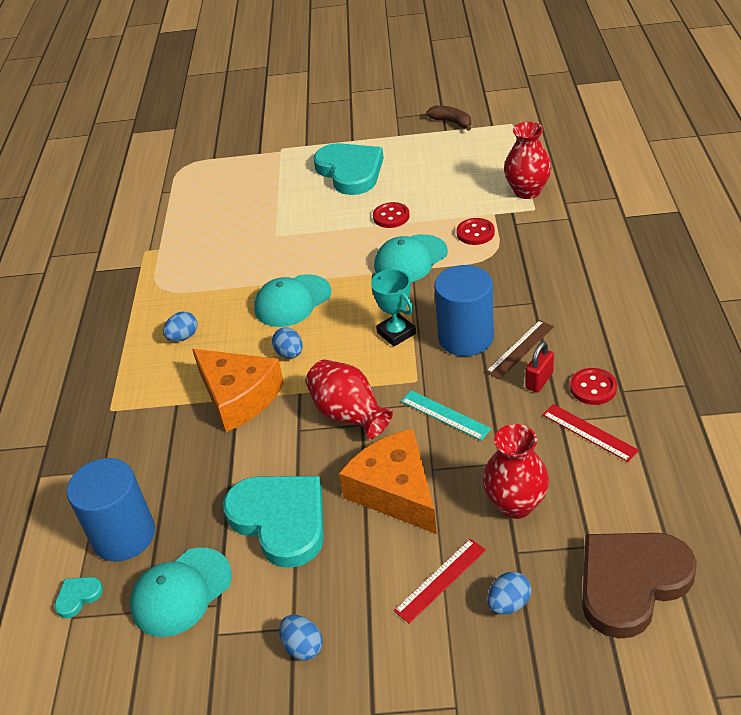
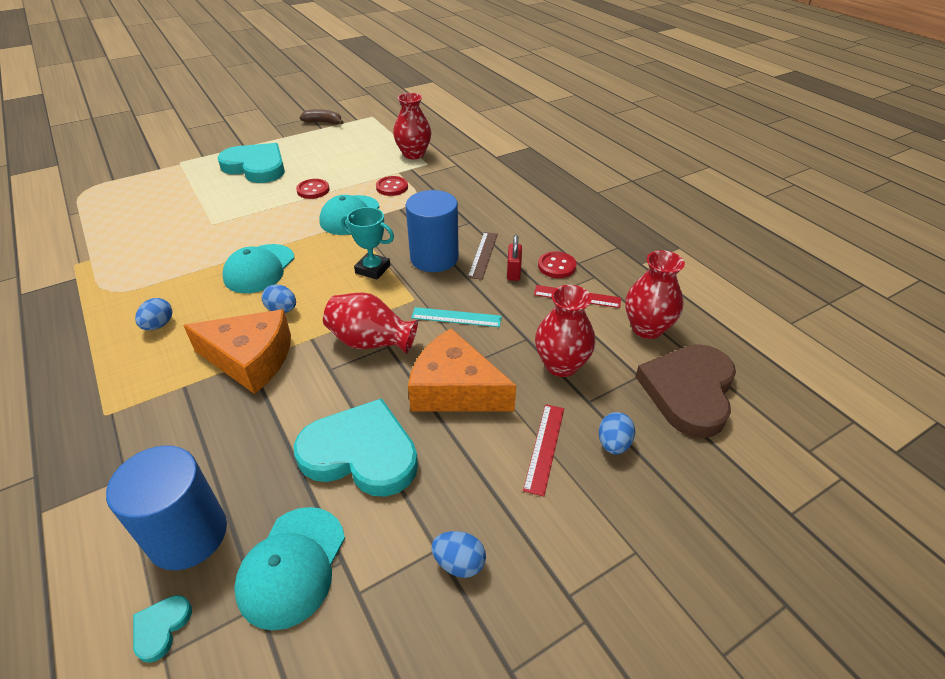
camera: 35 degrees left, 0 degrees up
none -> red vase [625,250,685,339]

